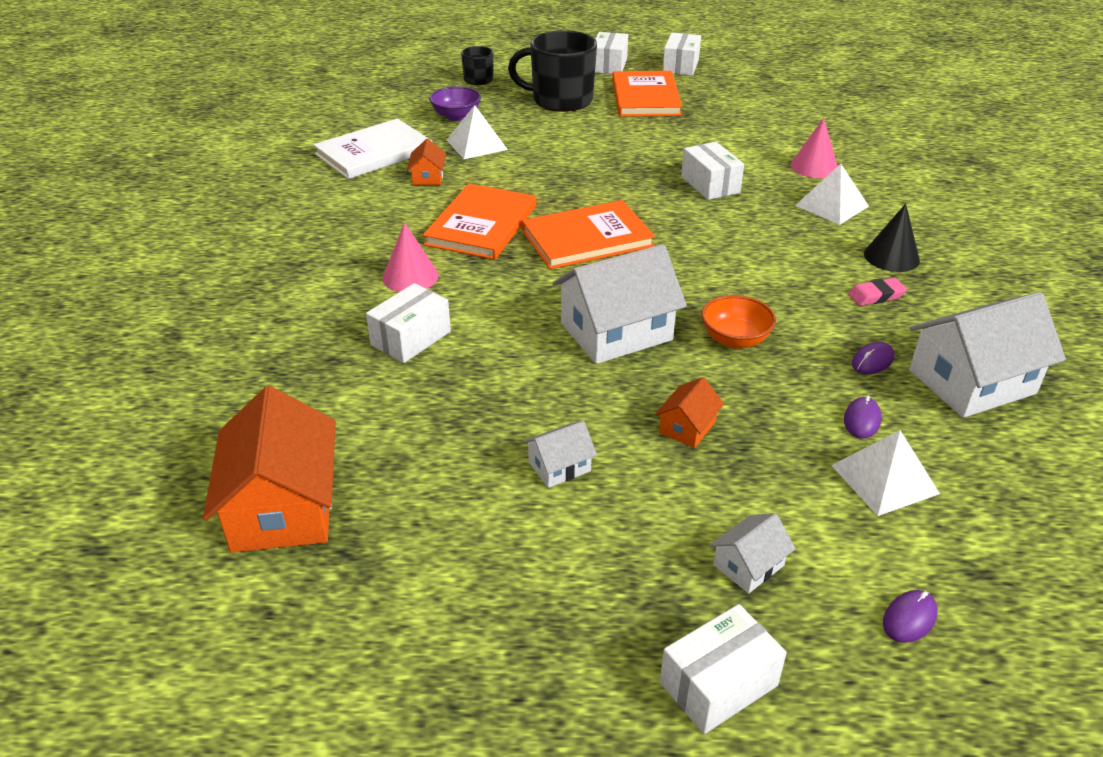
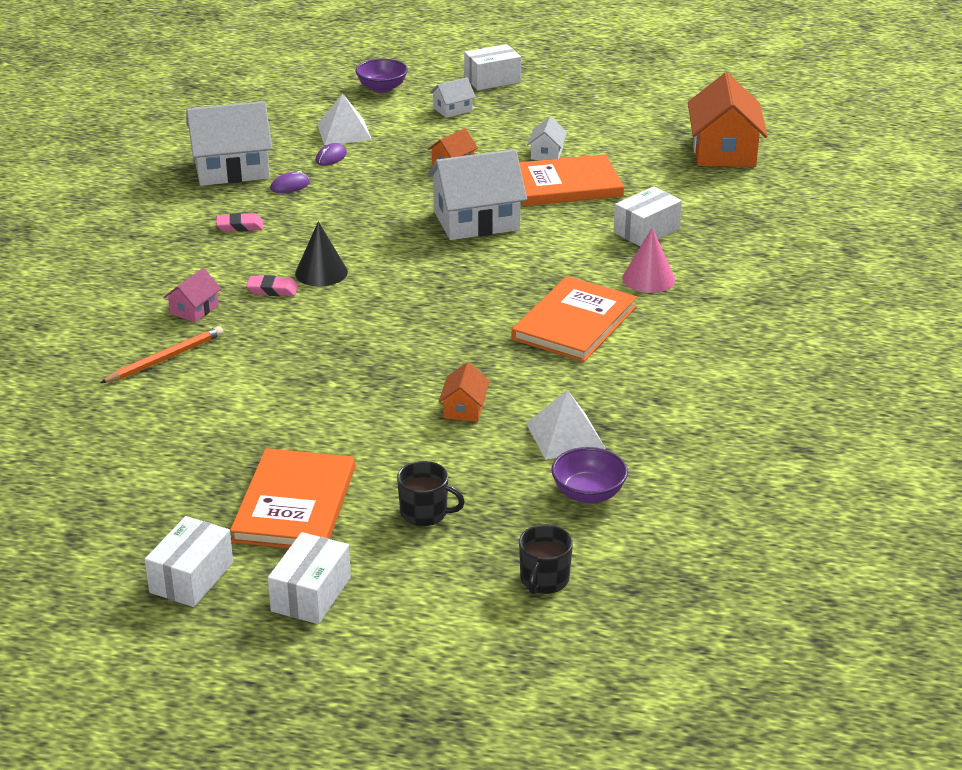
camera: 170 degrees left, 5 degrees down
white book [314,118,433,179] -> none
orange house [407,139,446,185] -> orange house moved to [438,362,490,422]
black mug [508,30,597,112] -> black mug [397,461,465,526], size x0.51
orange book [522,200,655,269] -> orange book moved to [519,154,624,206]
white house [523,421,597,488] -> white house turned 60 degrees counterclockwise [527,117,567,160]
white box [681,142,744,200] -> none
orange bowl [701,295,776,349] -> none
pink cone [791,118,837,178] -> orange pencil [100,326,223,383]
white pyramid [795,164,869,225] -> pink house [164,268,221,322]
black cone [864,204,920,272] -> black cone moved to [295,221,348,286]
purple mouse [883,590,938,643] -> purple bowl [355,59,408,93]
none -> pink eraser [246,275,298,296]

